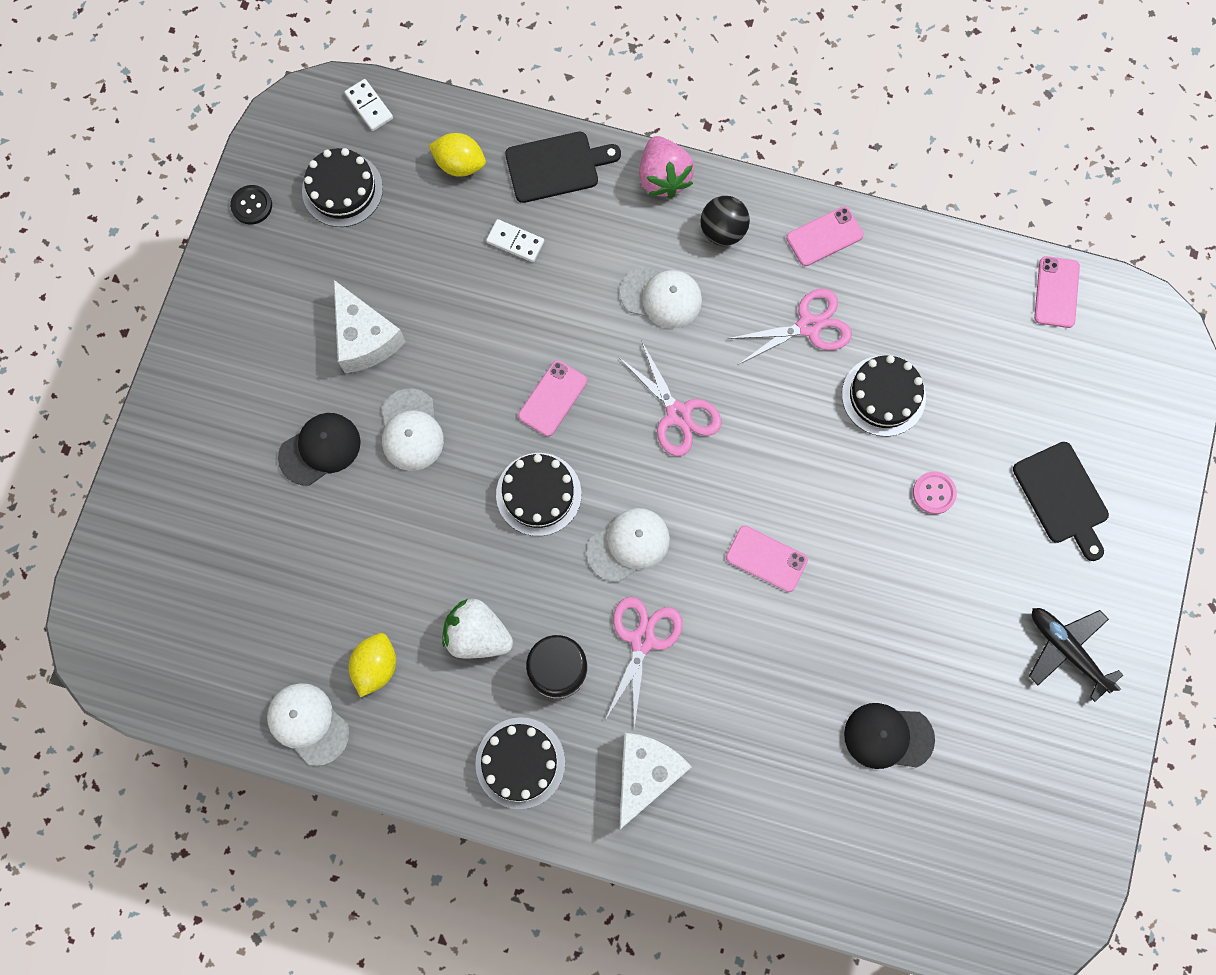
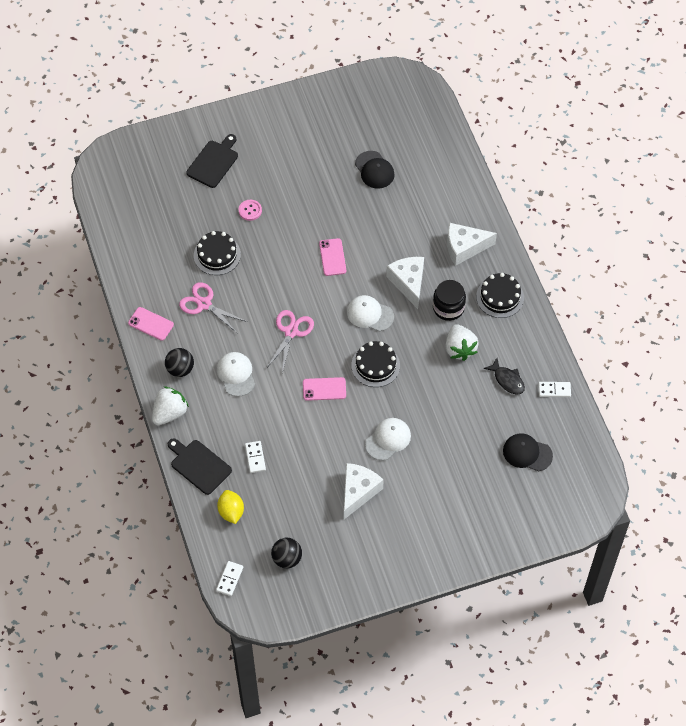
camera: 125 degrees left, 15 degrees down
black button [230,185,272,225] -> none
white cap [267,683,350,766] -> white domino [538,382,571,397]
black cap [278,413,361,486] -> black cap moved to [503,433,553,471]
black cake [302,148,383,227] -> black ball [271,538,302,569]
yellow lemon [349,633,396,697] -> black fish [483,358,525,394]
pink scissors [605,597,683,728] -> white cheese [386,257,424,309]
pink strawberry [639,136,694,199] -> white strawberry [152,387,189,425]
black plane [1029,608,1123,702] -> none
pink phone [1034,256,1080,328] -> none

